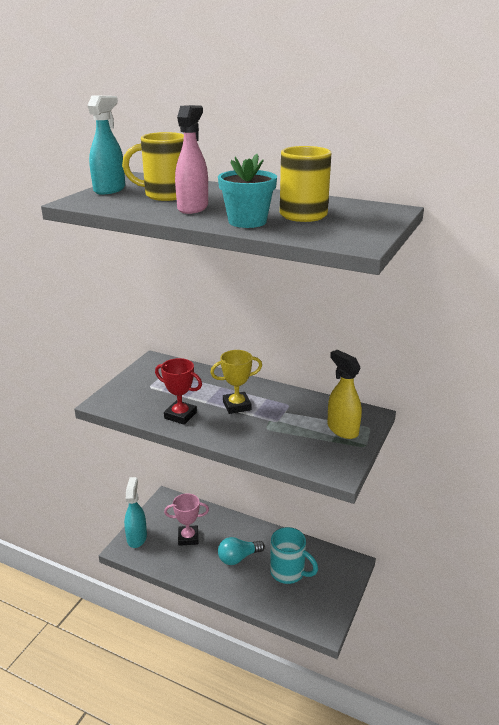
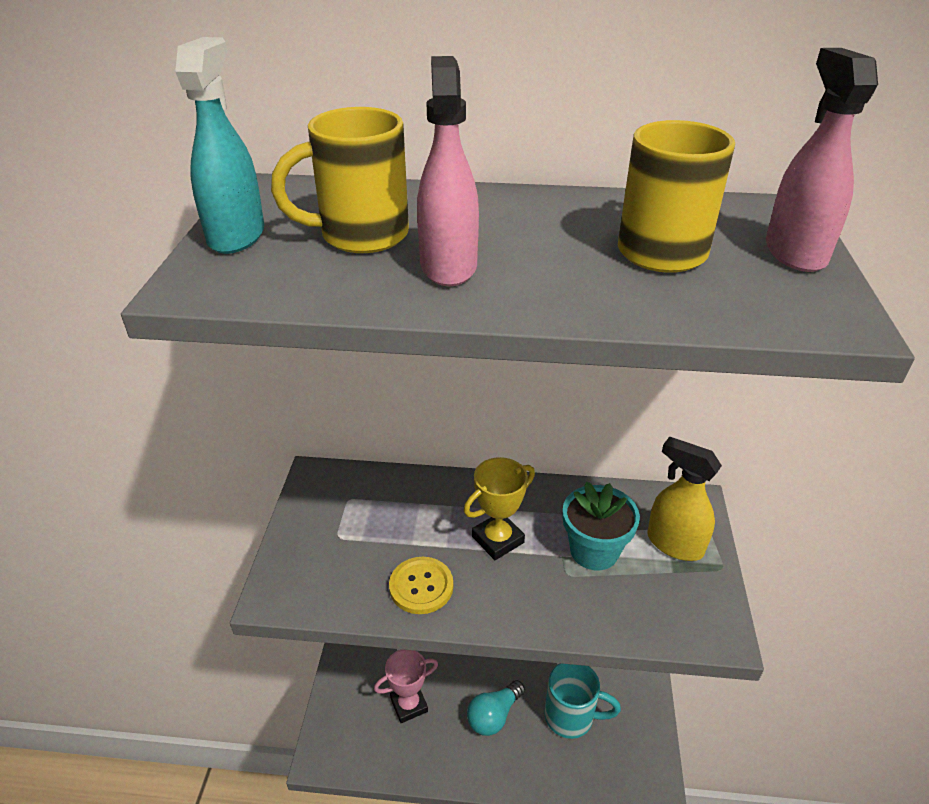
camera: 20 degrees left, 10 degrees up
turquoise spray bottle [124,477,147,548] -> none
red trophy [155,358,202,425] -> yellow button [389,557,453,614]
turquoise flower pot [218,154,277,228] -> turquoise flower pot moved to [563,482,640,570]
none -> pink spray bottle [766,48,878,272]

